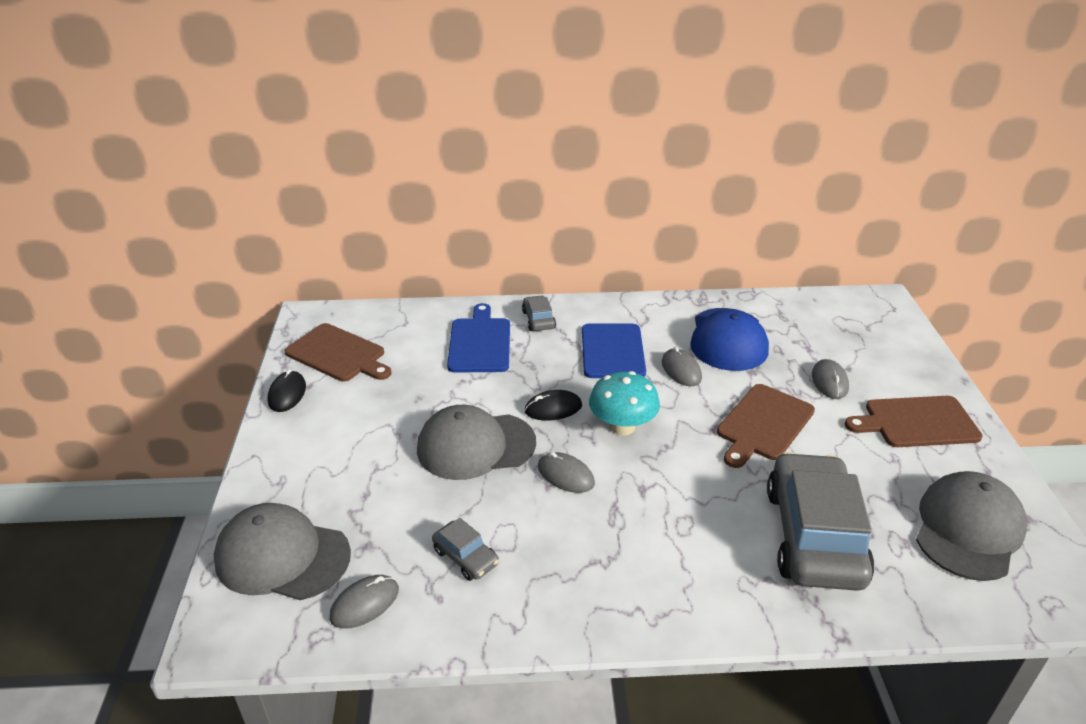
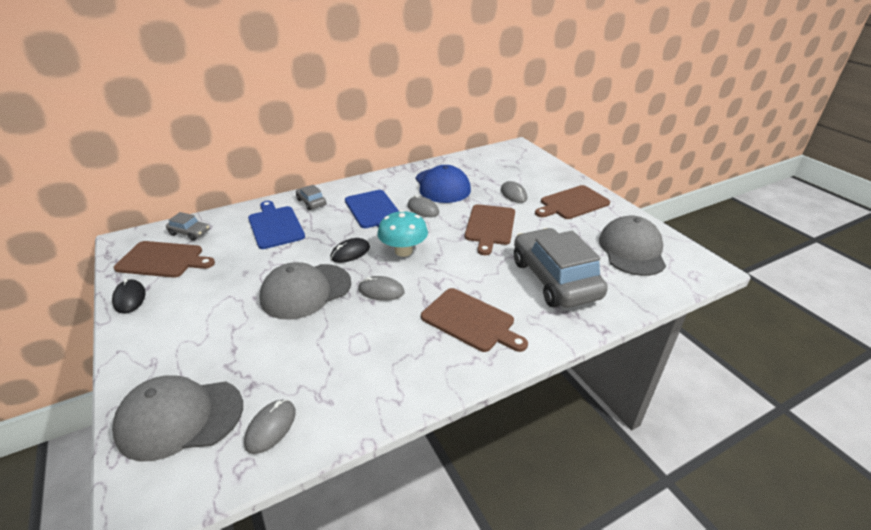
camera: 25 degrees left, 0 degrees up
grey car [432,518,499,581] -> grey car moved to [166,212,210,241]
none -> brown cutting board [421,288,528,352]

